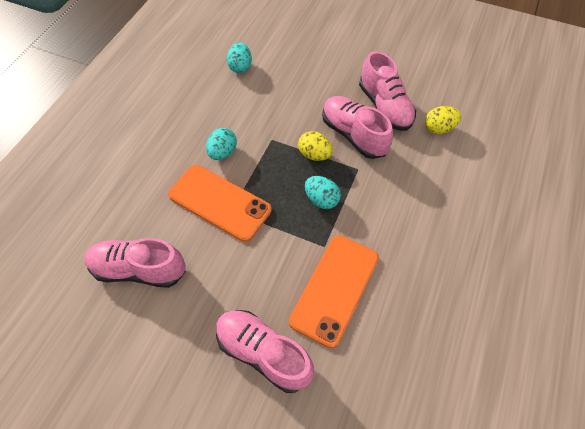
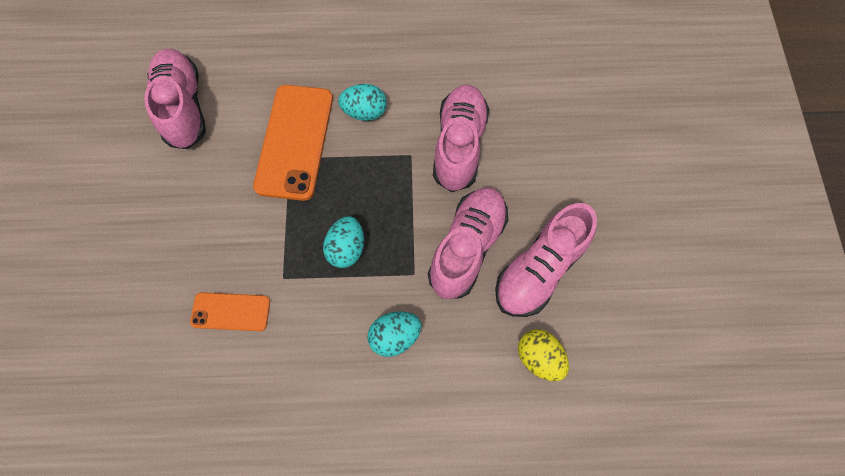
camera: 65 degrees right, 10 degrees up
pink shoe [216,310,314,393] -> pink shoe moved to [433,85,489,192]
turquoise egg [227,42,252,73] -> turquoise egg moved to [368,311,422,357]
orange phone [289,235,379,348] -> orange phone [190,292,270,331], size x0.55
yellow egg [298,131,333,161] -> none

